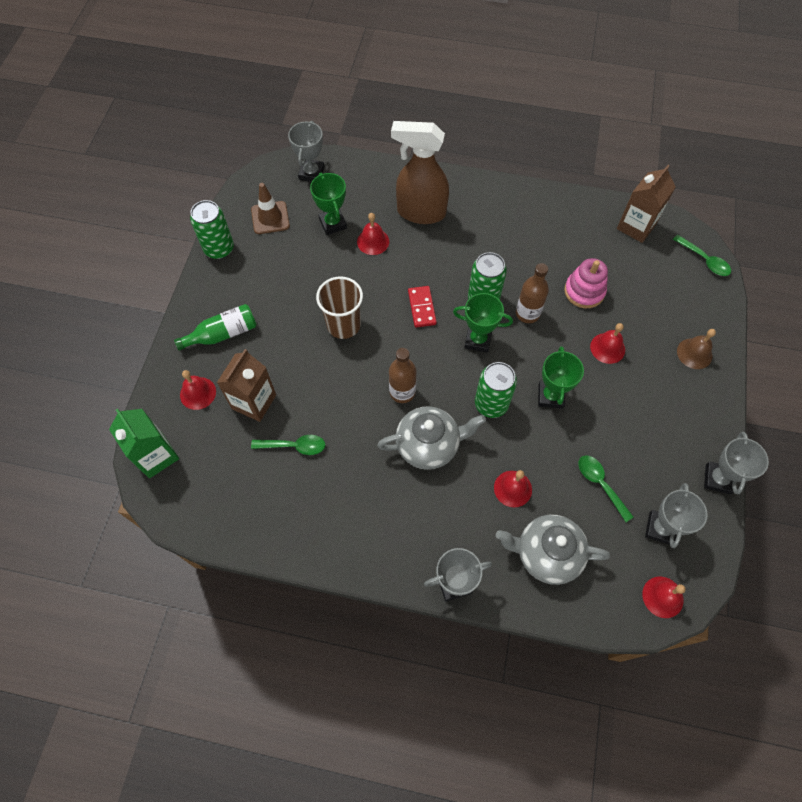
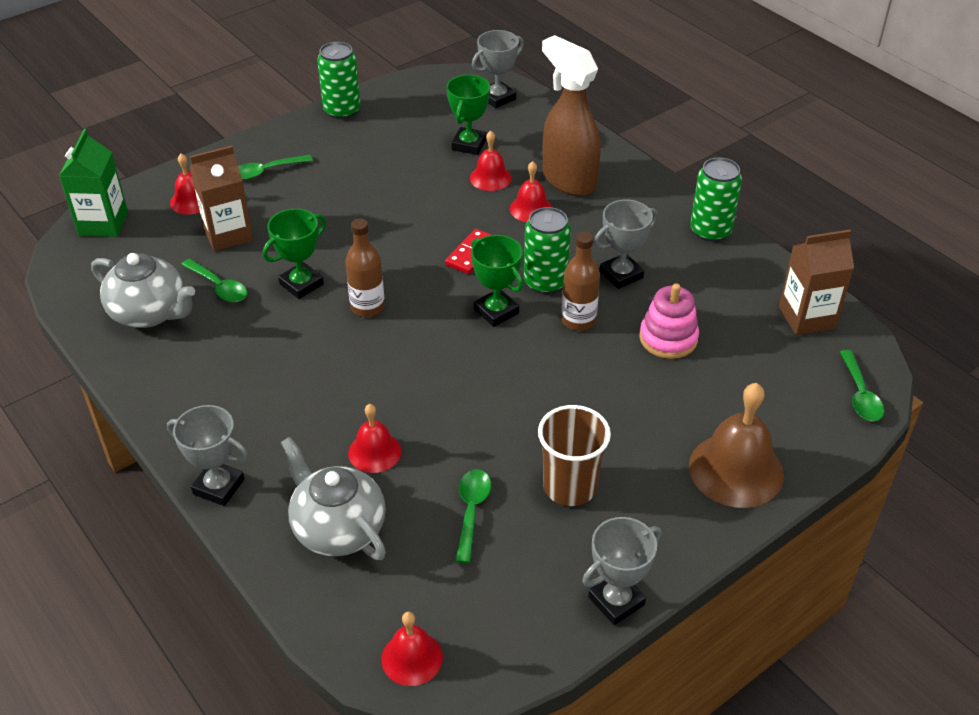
camera: 40 degrees right, 20 degrees down
green bottle [174,304,257,351] -> green spoon [238,155,313,180]
brown traffic cone [251,183,290,234] -> none
brown cup [316,276,363,339] -> brown cup moved to [538,405,611,506]
grey teapot [377,406,486,470] -> grey teapot moved to [91,253,195,328]
green can [475,362,517,418] -> green can moved to [691,158,742,242]
green trophy [538,346,584,409] -> green trophy moved to [263,209,326,299]
red bell [590,323,625,364] -> red bell moved to [510,161,552,222]
grey trophy [645,483,707,548] -> grey trophy moved to [594,200,658,289]
brown bell [677,329,716,369] -> brown bell [689,383,784,508], size x1.75

